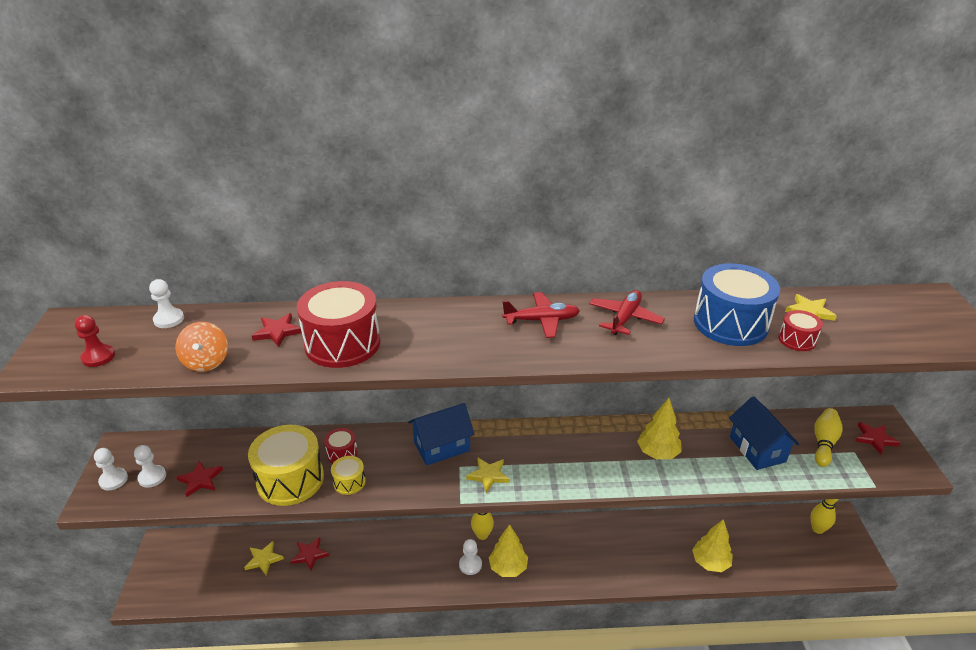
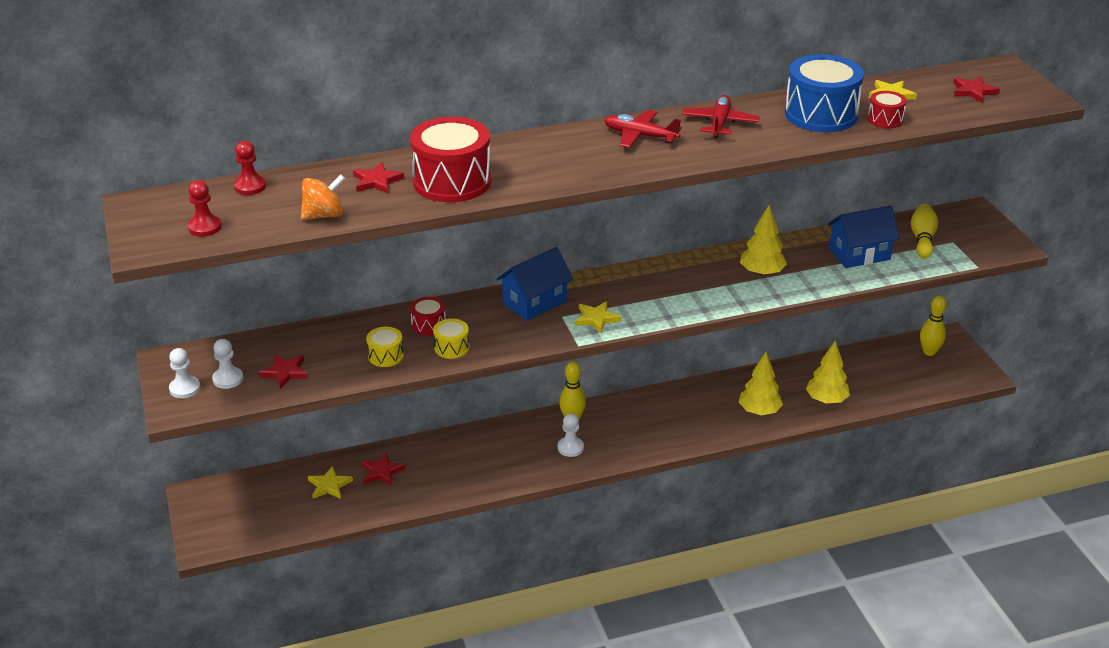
camera: 15 degrees left, 0 degrees up
white pawn [149,279,184,328] -> red pawn [234,141,266,195]
orange spinning top [176,322,228,372] -> orange spinning top turned 90 degrees counterclockwise [301,174,345,220]
yellow drum [248,425,324,506] -> yellow drum [366,327,404,367], size x0.48
yellow tree [489,524,528,577] -> yellow tree moved to [739,352,783,415]
red plane [502,292,580,338] -> red plane turned 135 degrees counterclockwise [604,110,682,148]
blue house [729,396,799,470] -> blue house turned 75 degrees counterclockwise [827,206,900,268]
red star [855,422,900,454] -> red star moved to [954,76,1000,103]

